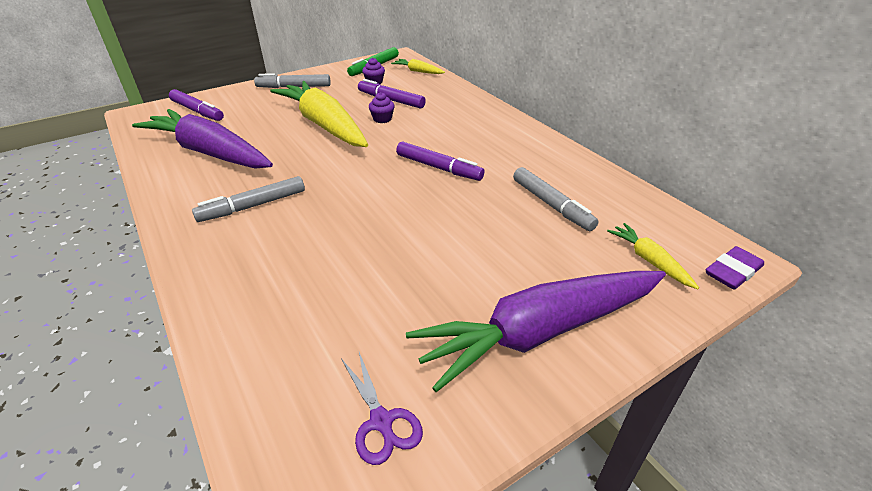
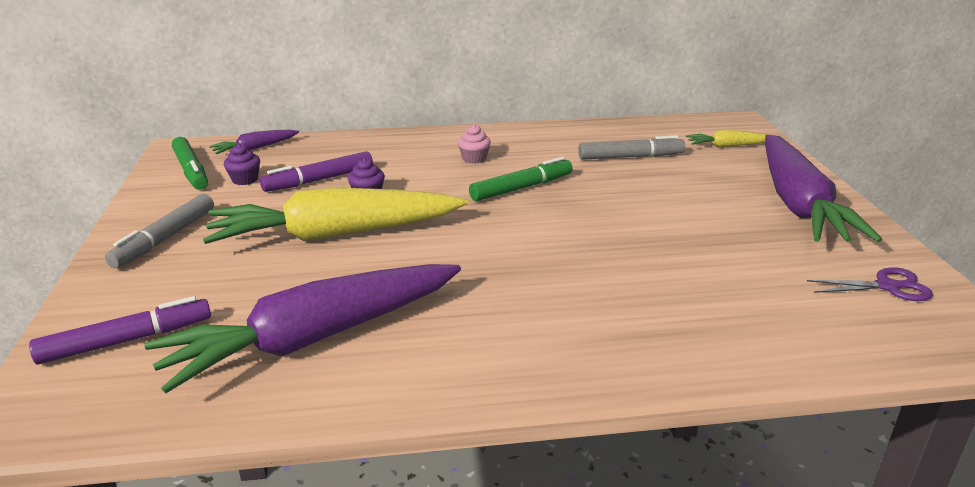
camera: 65 degrees left, 10 degrees down
grey marker [192,176,305,222] -> none
yellow carrot [391,59,445,74] -> purple carrot [209,130,299,154]
purple marker [396,141,485,181] -> green marker [469,157,573,201]
purple eraser [706,246,764,290] -> none
none -> pink cupcake [458,125,491,164]

